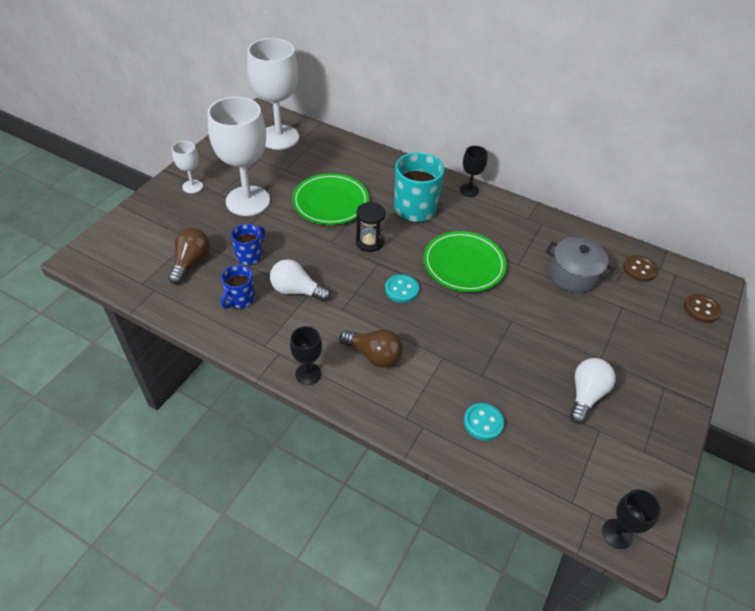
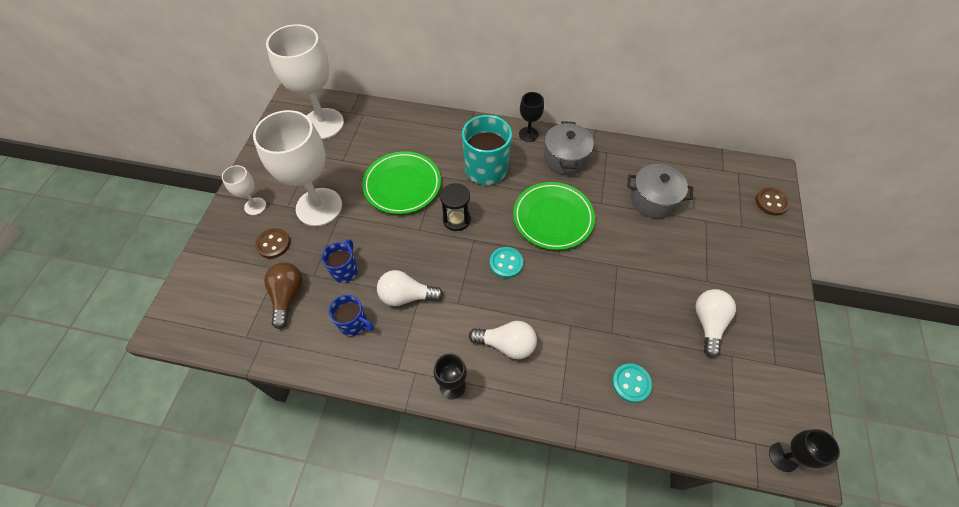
camera: 15 degrees left, 10 degrees up
blue mug [221,265,255,309] -> blue mug turned 75 degrees counterclockwise [329,295,374,336]
brown light bulb [340,330,403,368] -> white light bulb [469,321,537,359]
brown button [623,255,658,282] -> brown button moved to [255,228,290,259]
none -> grey pot [544,121,594,175]

